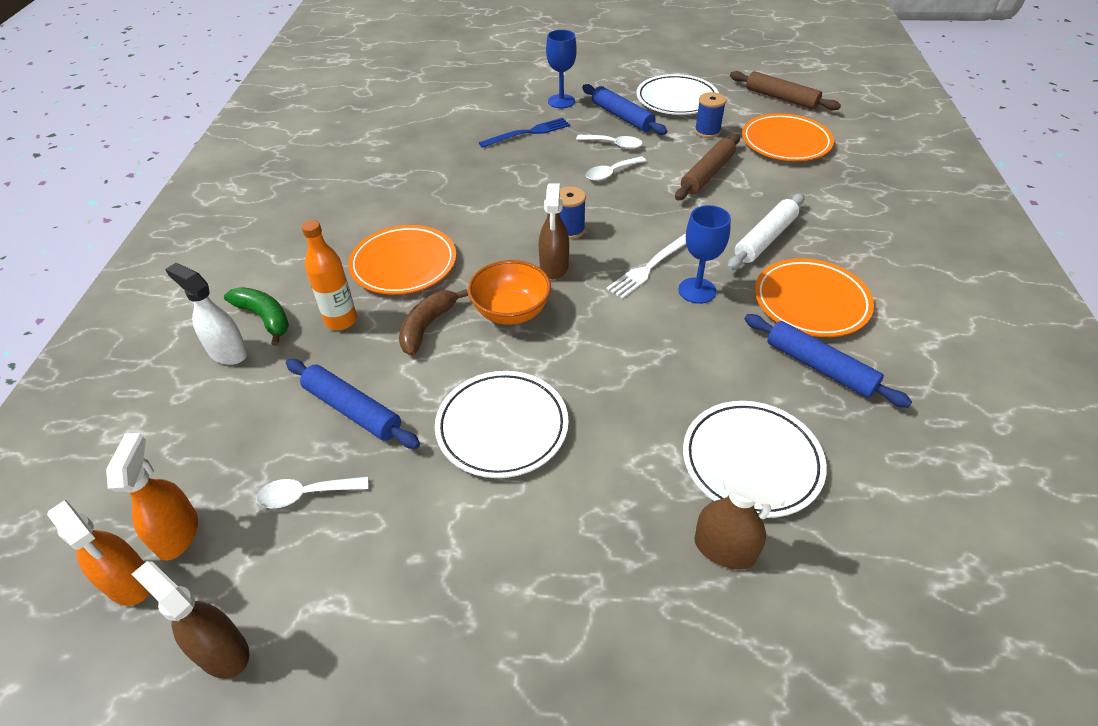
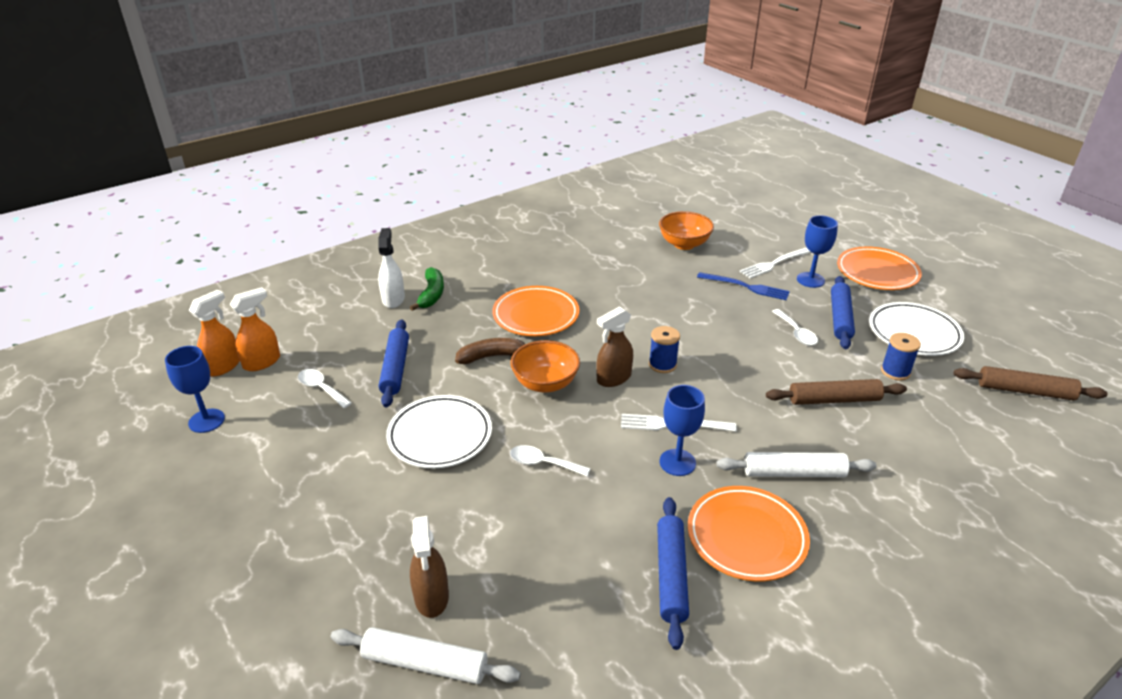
camera: 50 degrees right, 10 degrees down
orange spray bottle [47,500,149,606] -> orange spray bottle turned 150 degrees counterclockwise [189,290,240,377]
brown spray bottle [132,561,249,679] -> blue goblet [165,346,225,433]
orange bottle [301,220,357,330] -> none
white spoon [586,156,646,181] -> white spoon moved to [510,445,591,476]
white plate [683,401,827,518] -> none
brown rolling pin [730,71,841,110] -> brown rolling pin turned 75 degrees counterclockwise [954,366,1108,400]
orange plate [742,113,834,161] -> orange plate moved to [837,246,922,290]
none -> white rolling pin [331,627,521,684]
none -> orange bowl [659,211,714,250]
none -> white fork [740,247,810,278]

